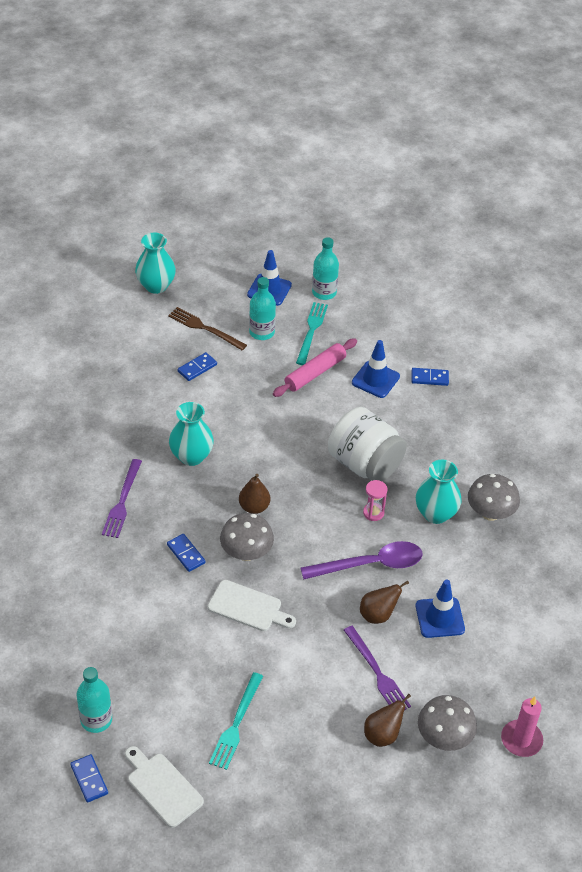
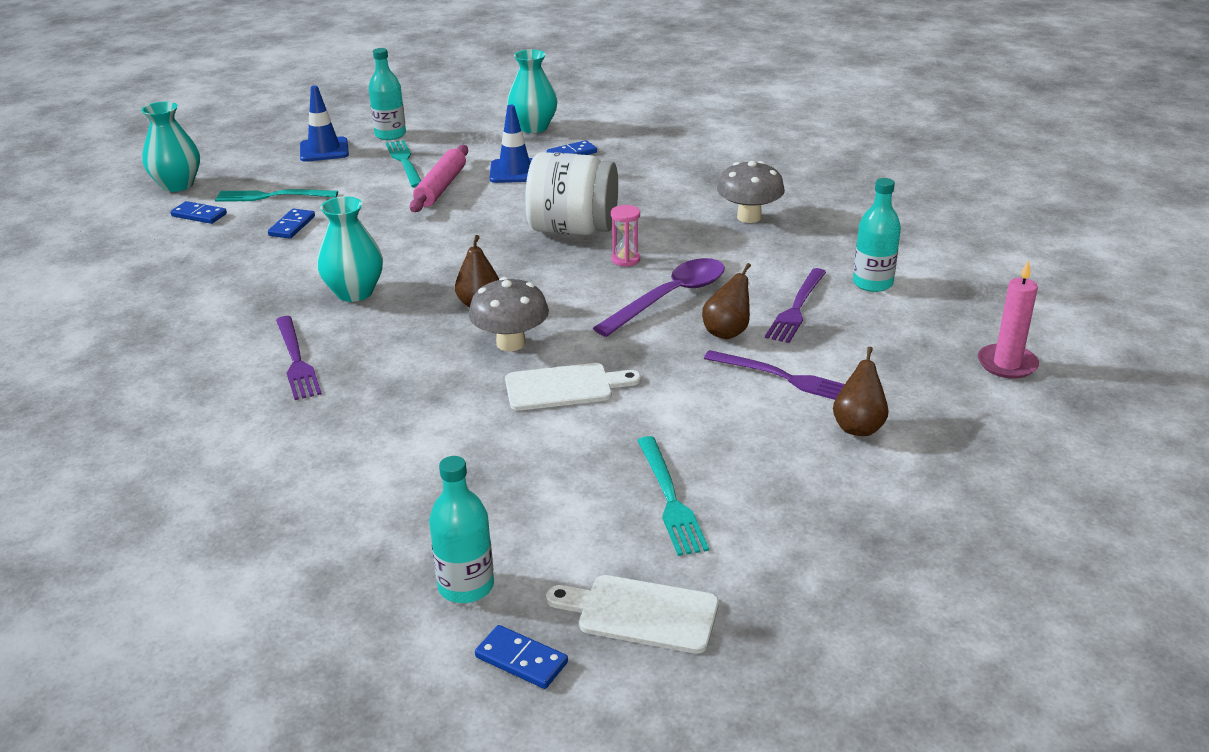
camera: 30 degrees left, 15 degrees down
blue domino [167,534,206,572] -> blue domino moved to [170,201,227,224]
brown fork [168,307,247,350] -> turquoise fork [215,189,338,202]
turquoise bottle [249,277,276,340] -> turquoise bottle moved to [853,178,901,292]
turquoise vase [416,459,462,524] -> turquoise vase moved to [507,49,557,133]
blue traffic cone [416,580,465,638] -> purple fork [765,268,826,343]
grey mushroom [418,695,477,751] -> none

